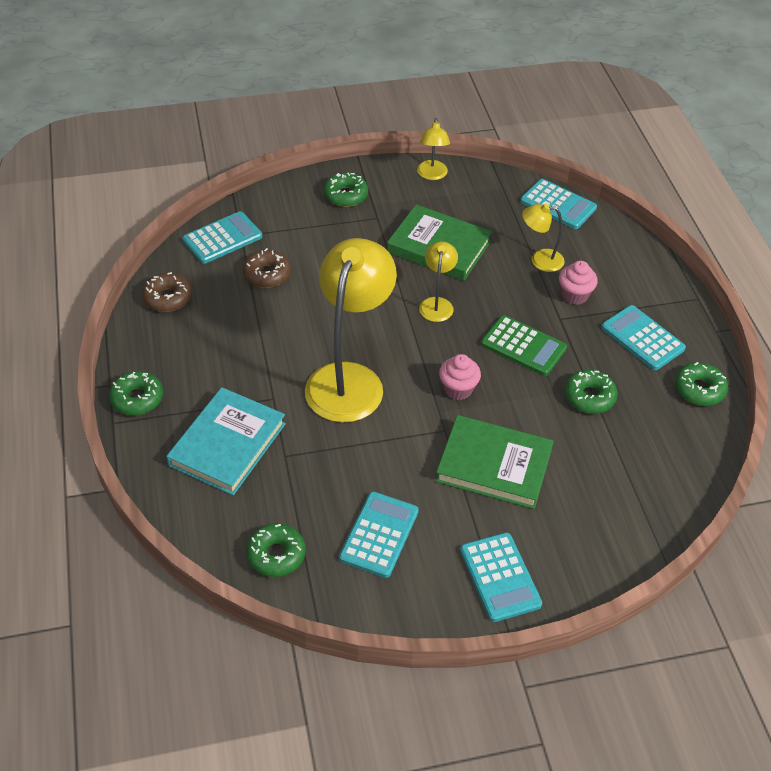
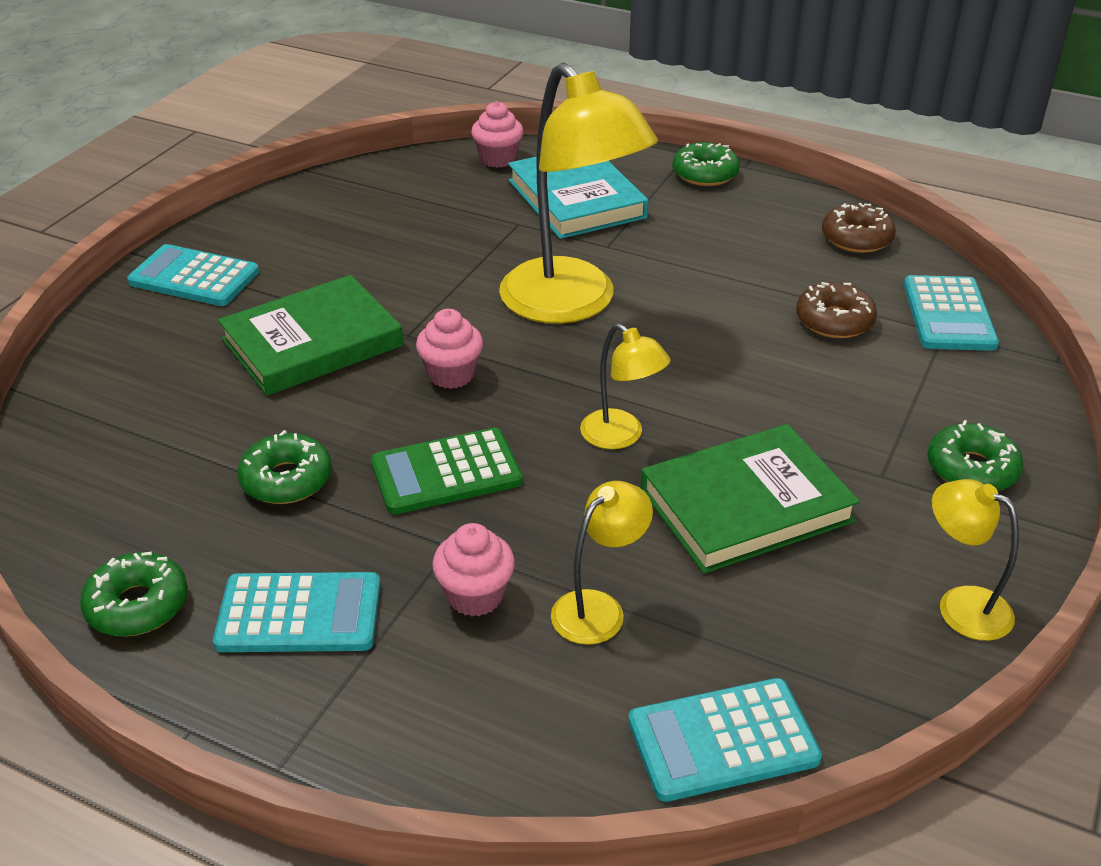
camera: 130 degrees right, 10 degrees down
green donut [246,523,306,577] -> none
turquoise calculator [339,492,419,578] -> none
none -> pink cupcake [471,101,524,168]

